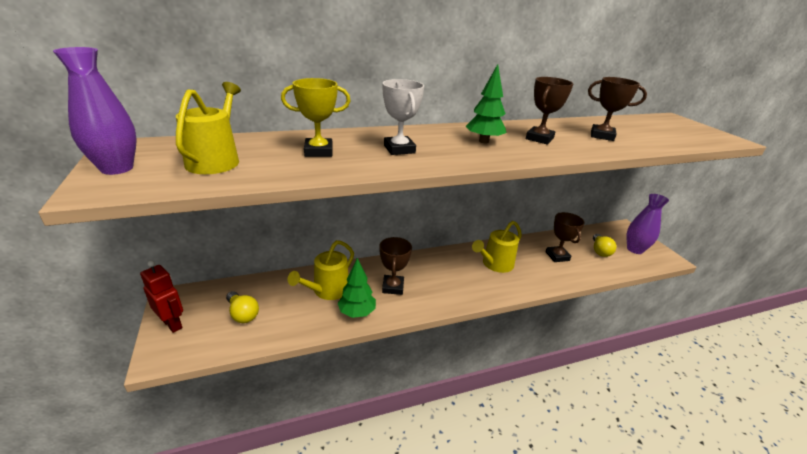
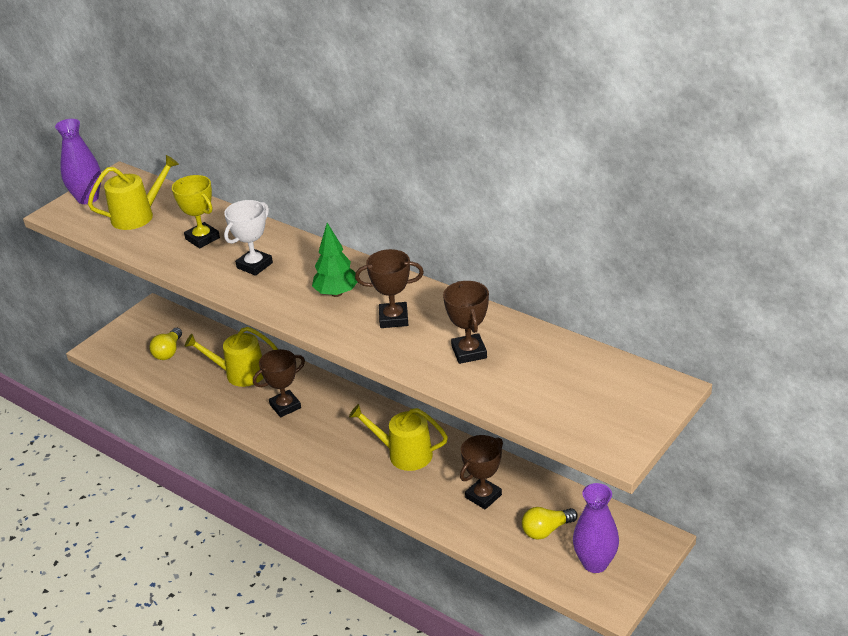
camera: 60 degrees right, 5 degrees up
red robot [140,260,183,333] -> none
green tree [337,258,376,318] -> none

